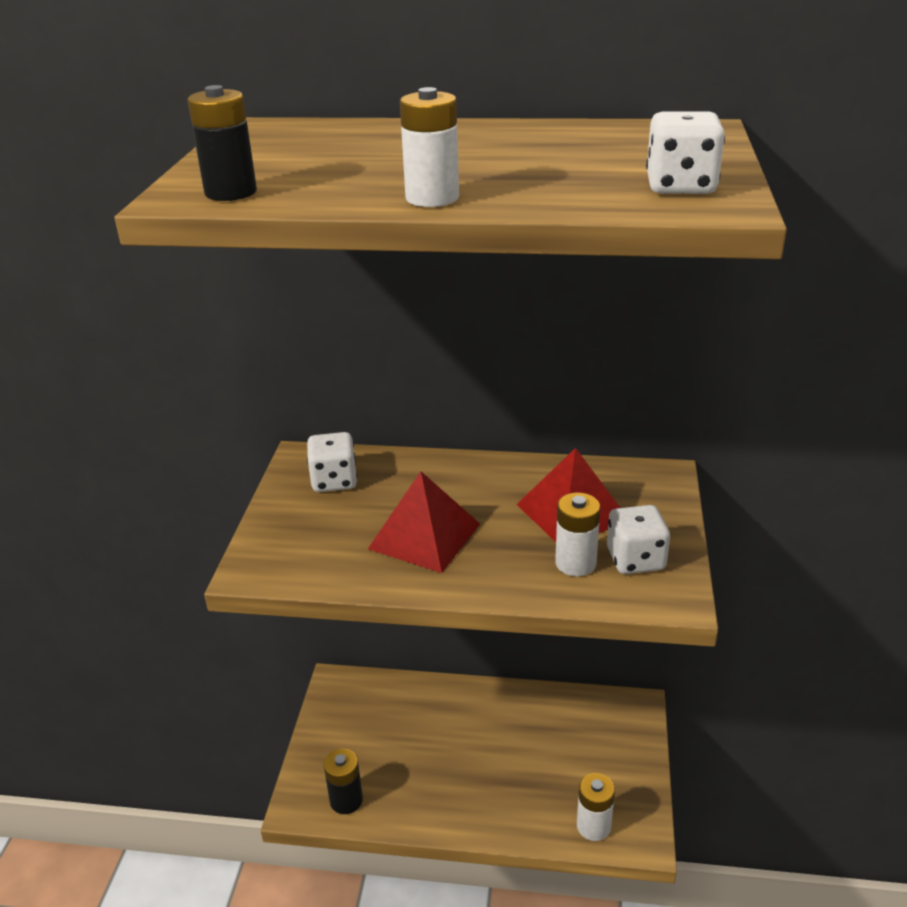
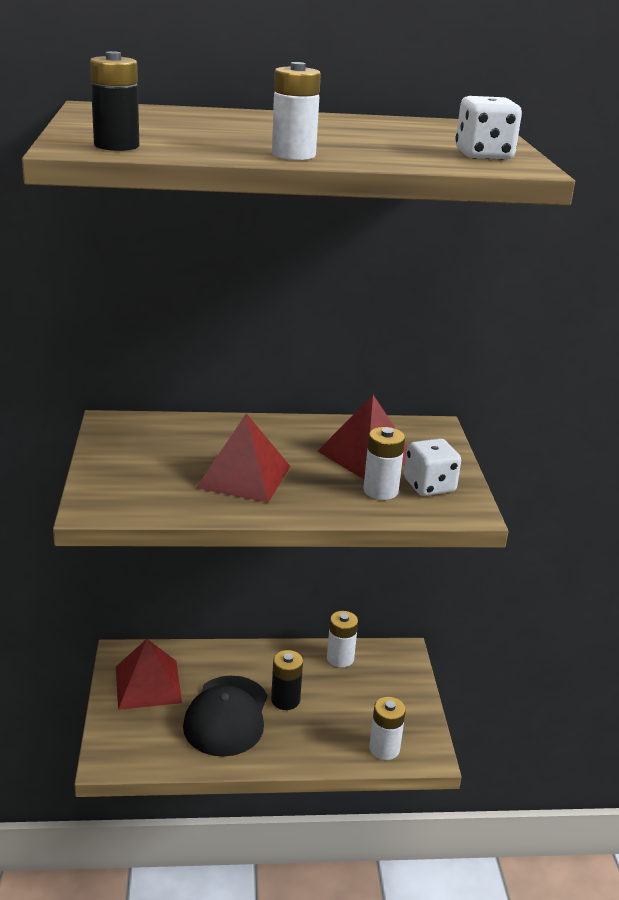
camera: 15 degrees left, 5 degrees down
white dice [307,432,357,492] -> none
black battery [324,749,363,814] -> black battery moved to [271,650,303,710]
none -> red pyramid [116,639,182,710]
none -> black cap [183,676,267,757]
none -> white battery [327,611,358,667]

